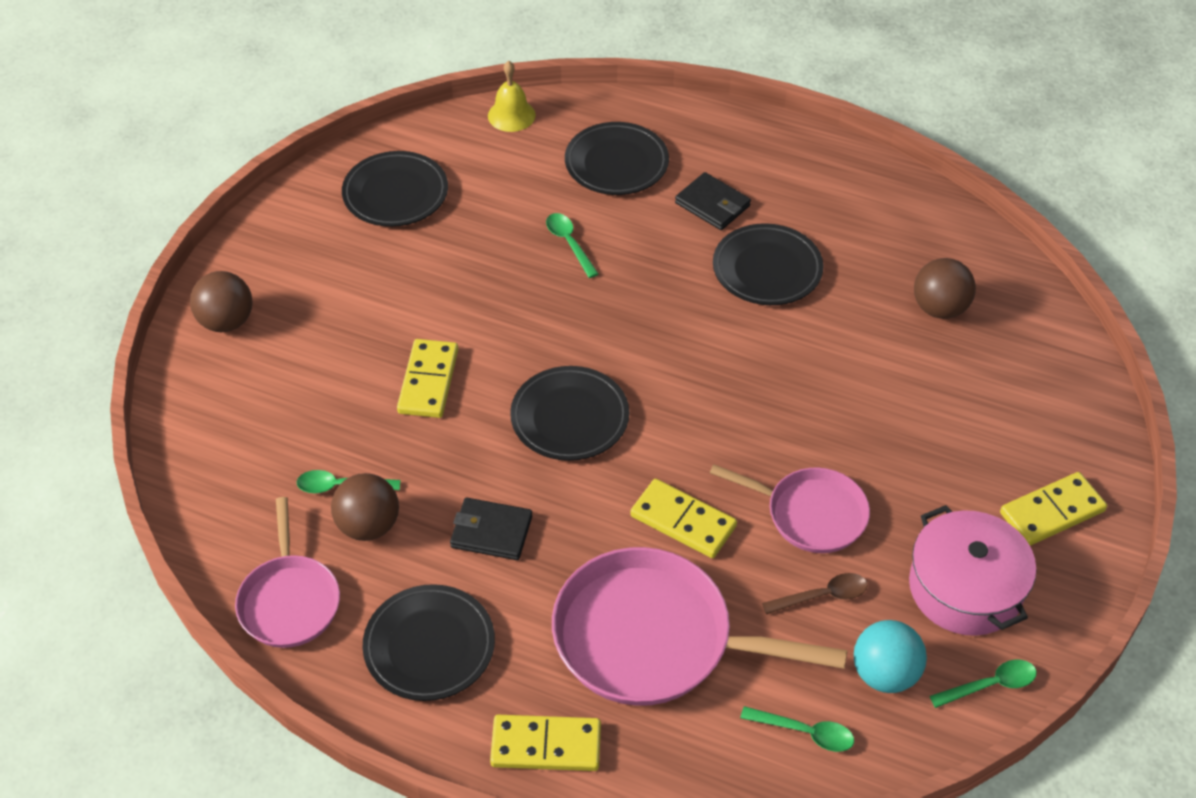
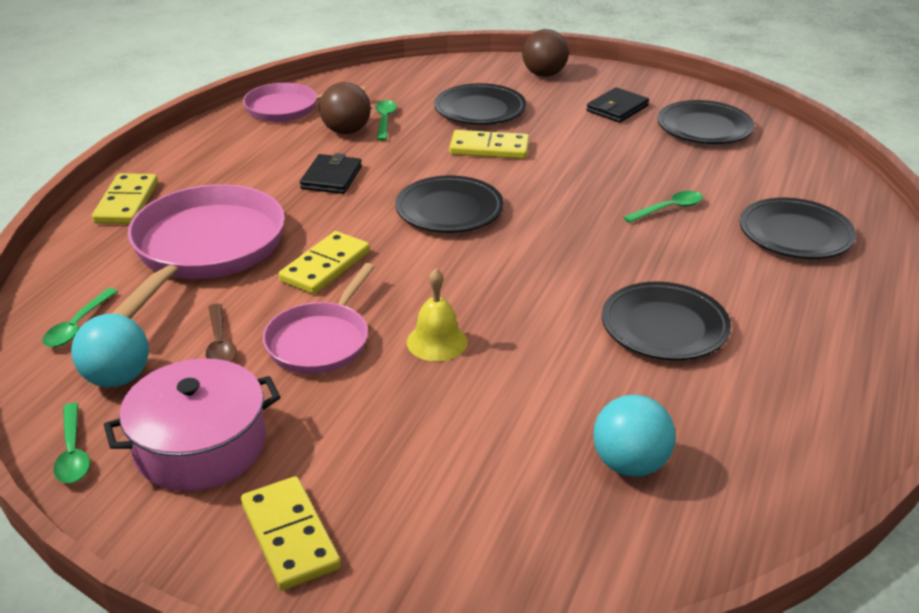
camera: 90 degrees right, 15 degrees down
black plate [362,584,495,701] -> black plate moved to [434,83,526,125]
yellow bell [488,61,536,132] -> yellow bell moved to [407,269,468,361]
black wallet [675,172,751,230] -> black wallet moved to [586,87,649,123]
brown ball [914,258,976,319] -> turquoise ball [593,395,676,477]

